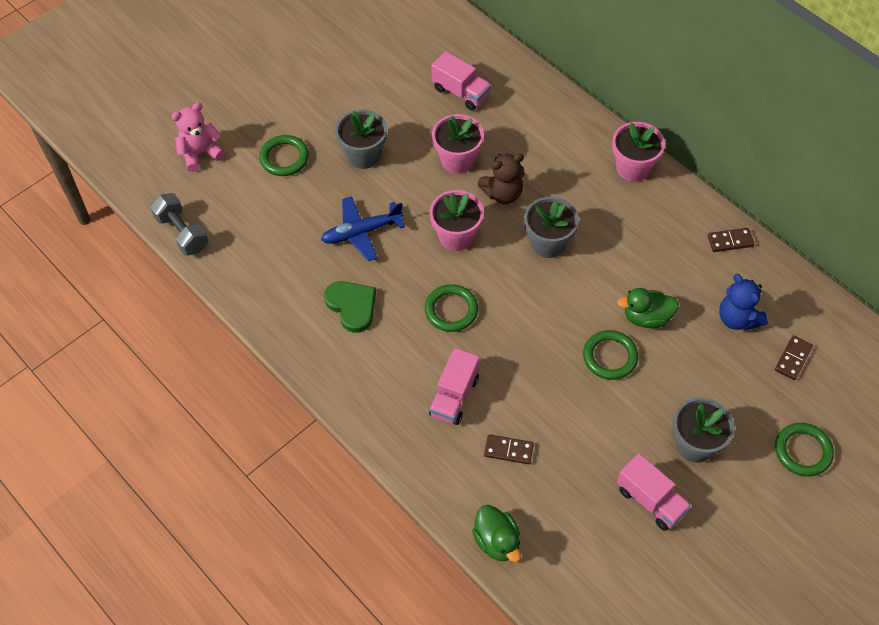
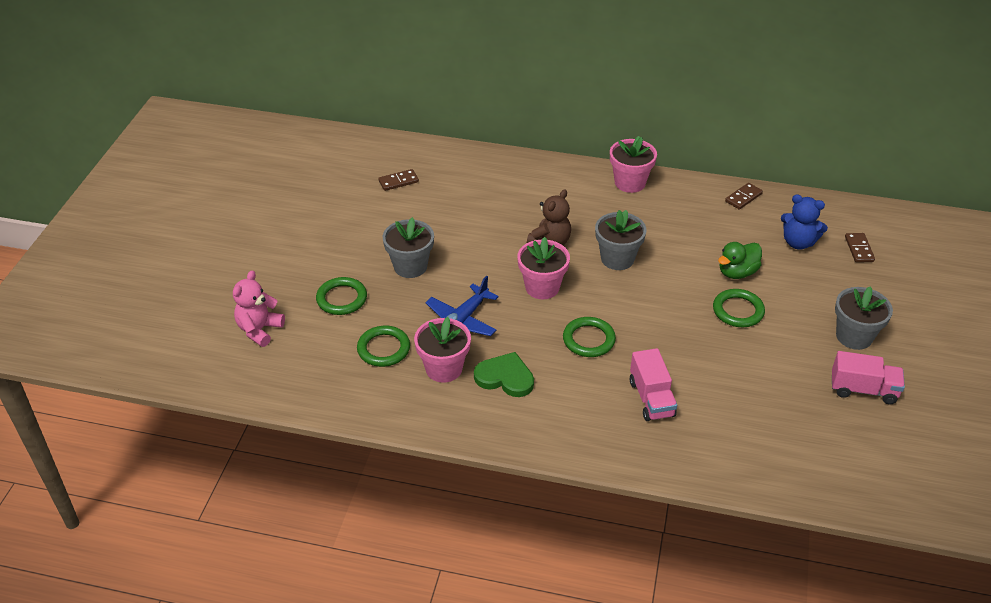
camera: 35 degrees left, 15 degrees down
grey dumbbell [150,193,208,256] -> none
pink truck [432,51,491,111] -> none
pink flower pot [432,114,484,174] -> pink flower pot moved to [414,317,471,383]
green duck [472,505,521,562] -> none
brown domino [484,434,534,464] -> brown domino moved to [378,169,419,191]
green ring [775,423,834,477] -> green ring moved to [357,326,410,367]

